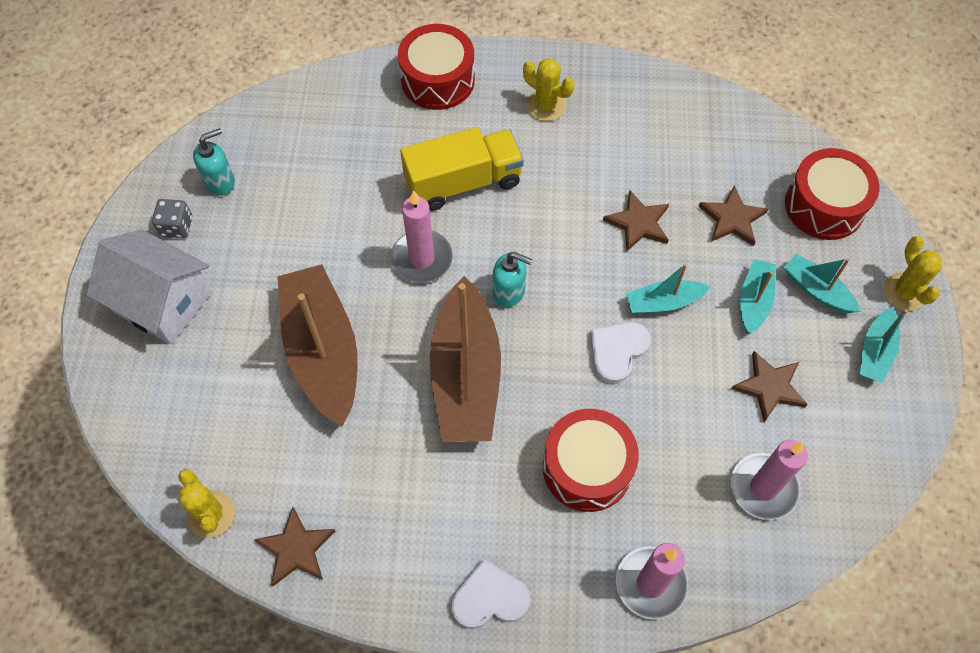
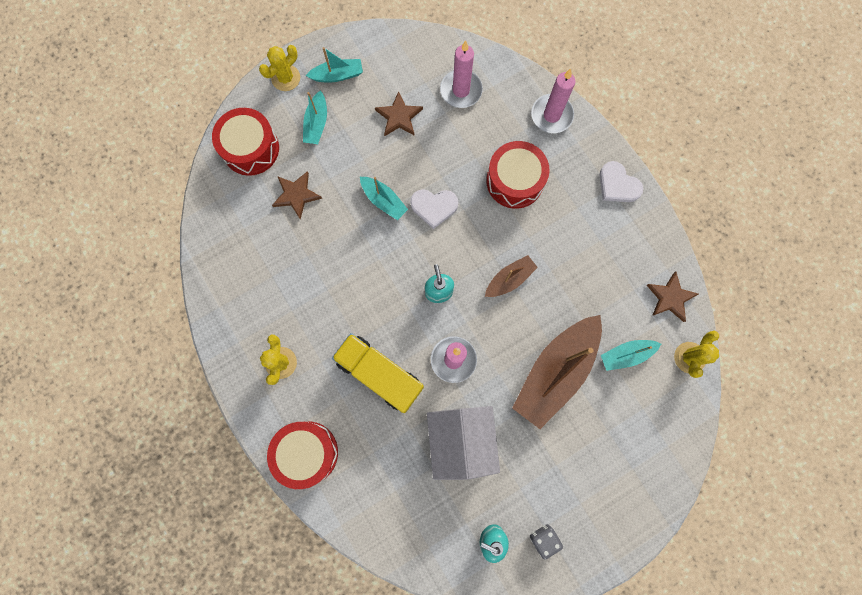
camera: 125 degrees left, 15 degrees up
white house [86,229,212,344] -> white house moved to [427,406,500,480]
brown boat [430,276,501,442] -> brown boat [485,255,538,297], size x0.49
brown star [603,190,669,252] -> none
turquoise boat [740,259,776,334] -> turquoise boat moved to [601,340,661,371]

